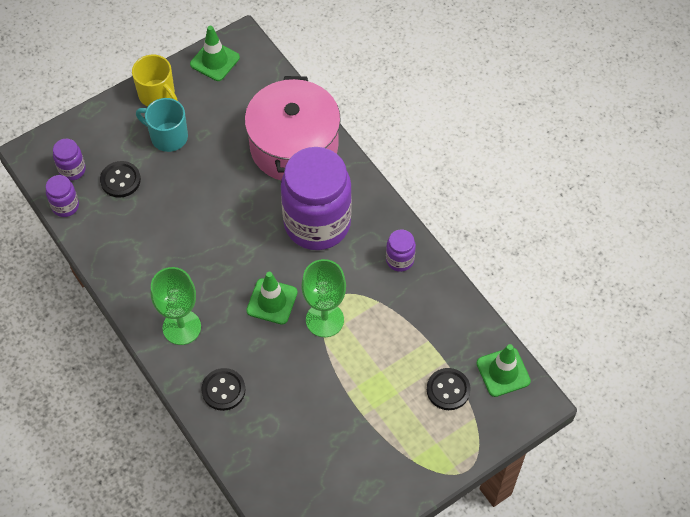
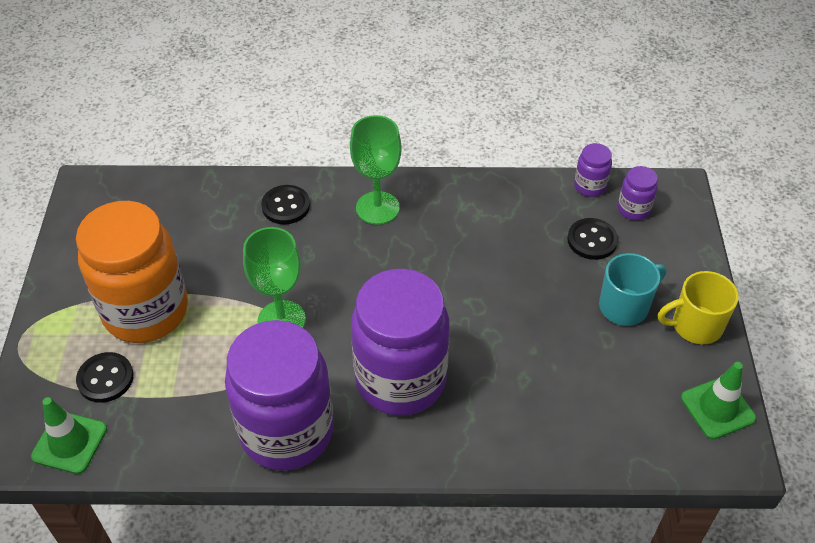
camera: 125 degrees right, 10 degrees down
pink pot [245,76,341,180] -> none
green traffic cone [246,272,298,325] -> none
purple jar [386,229,416,272] -> purple jar [225,320,334,470], size x2.39
none -> orange jar [76,201,188,343]

